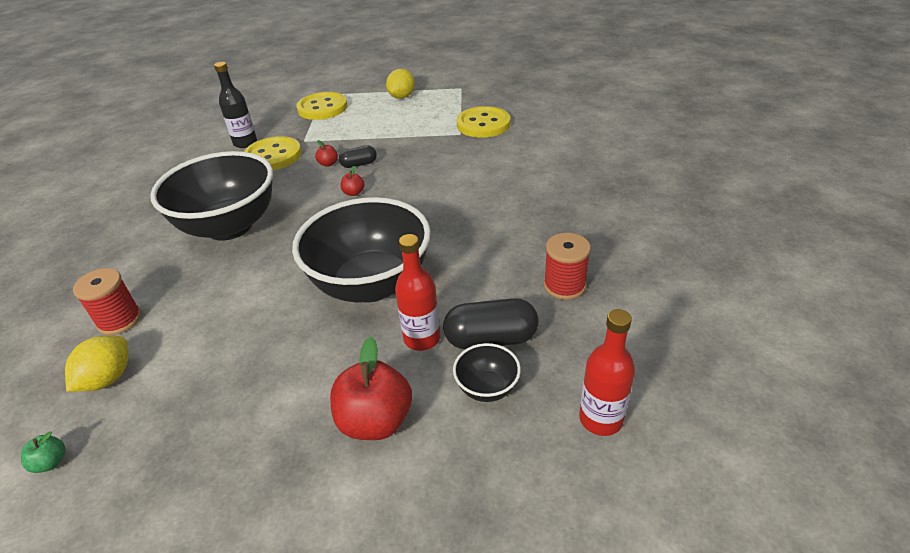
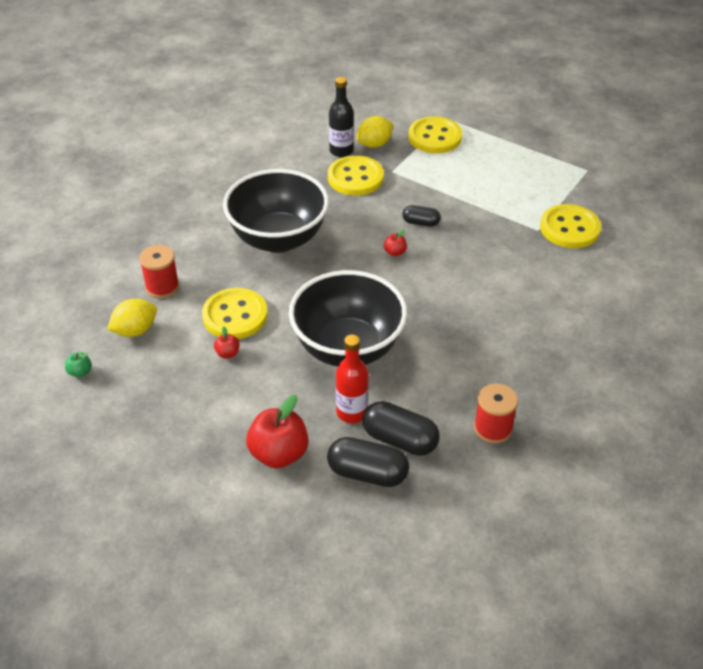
camera: 30 degrees right, 5 degrees up
red apple [315,140,338,167] -> red apple moved to [214,327,239,358]
yellow lemon [386,69,415,99] -> yellow lemon moved to [357,116,393,148]
black bowl [453,343,521,402] -> black capsule [327,437,409,487]
red bottle [579,309,635,436] -> none
none -> yellow button [202,288,268,339]

